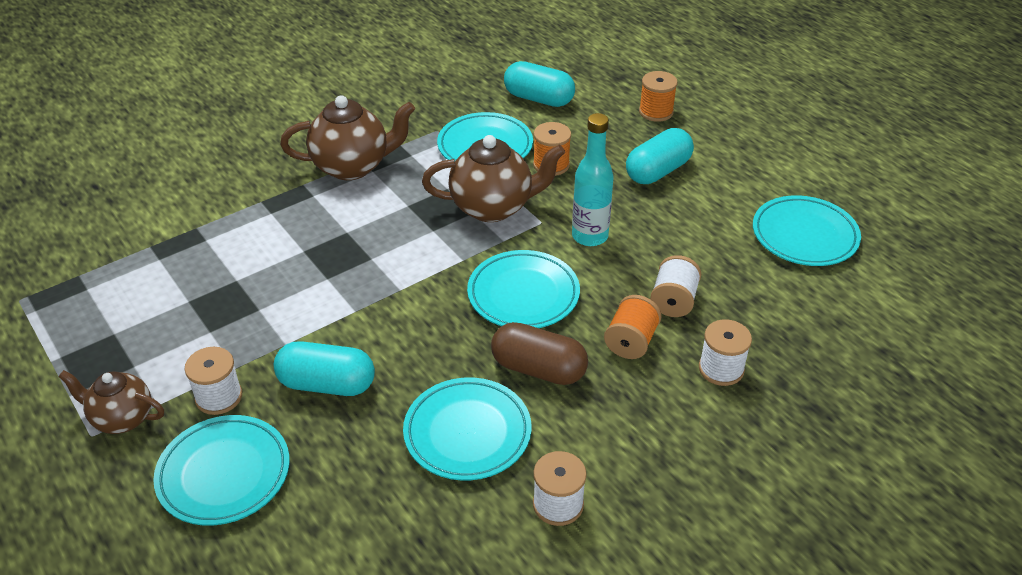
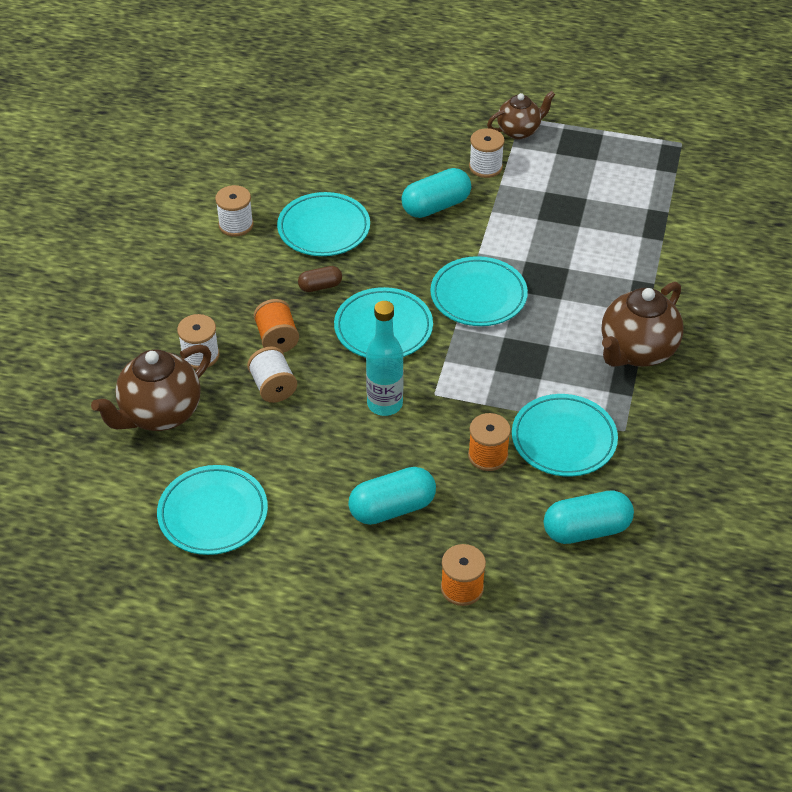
camera: 140 degrees right, 5 degrees up
turquoise plate [153,415,290,525] -> turquoise plate moved to [430,256,528,326]
brown teapot [422,135,565,222] -> brown teapot moved to [91,345,211,431]
brown capsule [491,322,588,385] -> brown capsule [298,266,342,292], size x0.57
turquoise capsule [626,128,694,184] -> turquoise capsule turned 60 degrees clockwise [348,467,436,525]

